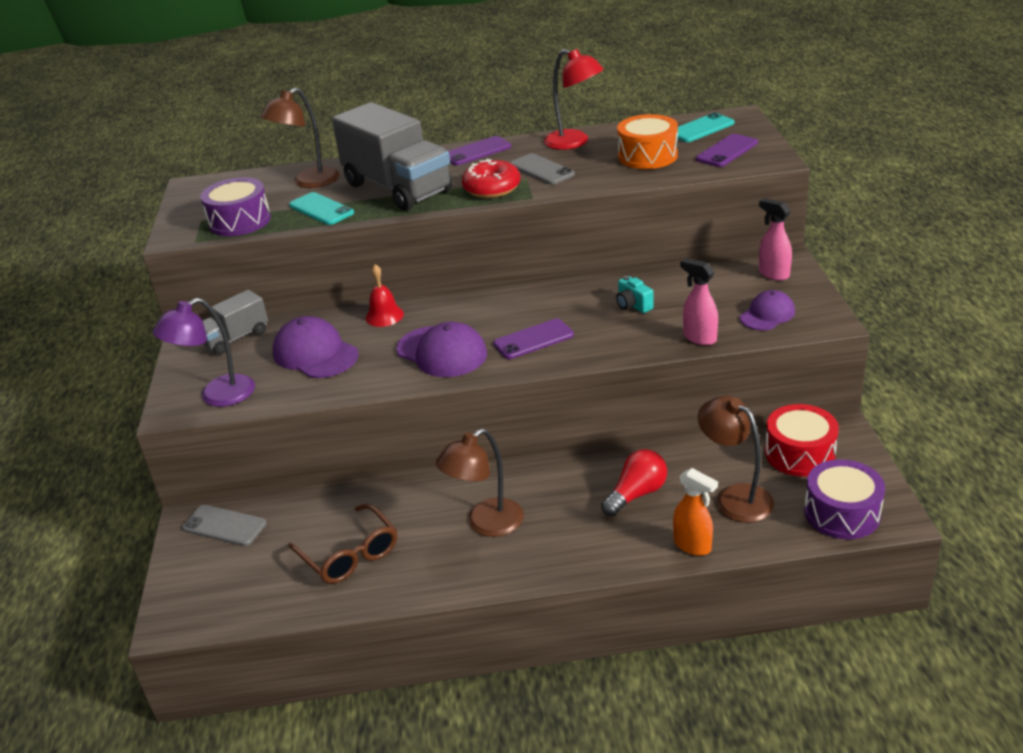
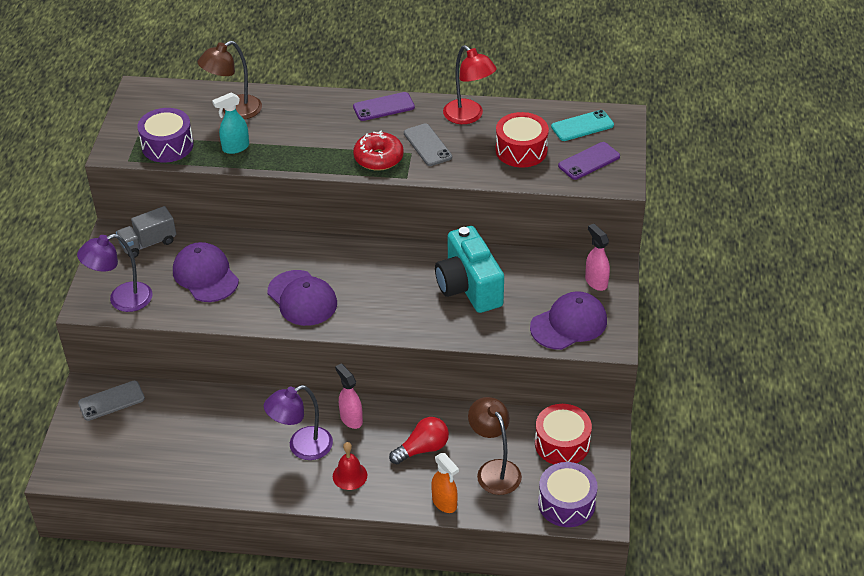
camera: 10 degrees right, 10 degrees up
grey phone [182,505,267,546] -> grey phone turned 60 degrees counterclockwise [78,381,145,421]
brown glasses [288,503,397,584] -> none
turquoise phone [289,192,354,225] -> turquoise spray bottle [212,93,249,154]
grey truck [332,102,453,211] -> none
red bell [365,264,404,327] -> red bell moved to [333,442,367,490]
brown lamp [436,428,524,537] -> purple lamp [264,385,333,460]
purple phone [493,319,574,359] -> none
turquoise camera [616,276,654,313] -> turquoise camera [435,226,504,313], size x2.41
orange drum [617,114,678,169] -> red drum [495,112,549,167]
pink spray bottle [681,258,718,345] -> pink spray bottle moved to [335,364,363,429]
purple cap [740,290,795,330] -> purple cap [530,291,607,350], size x1.58

